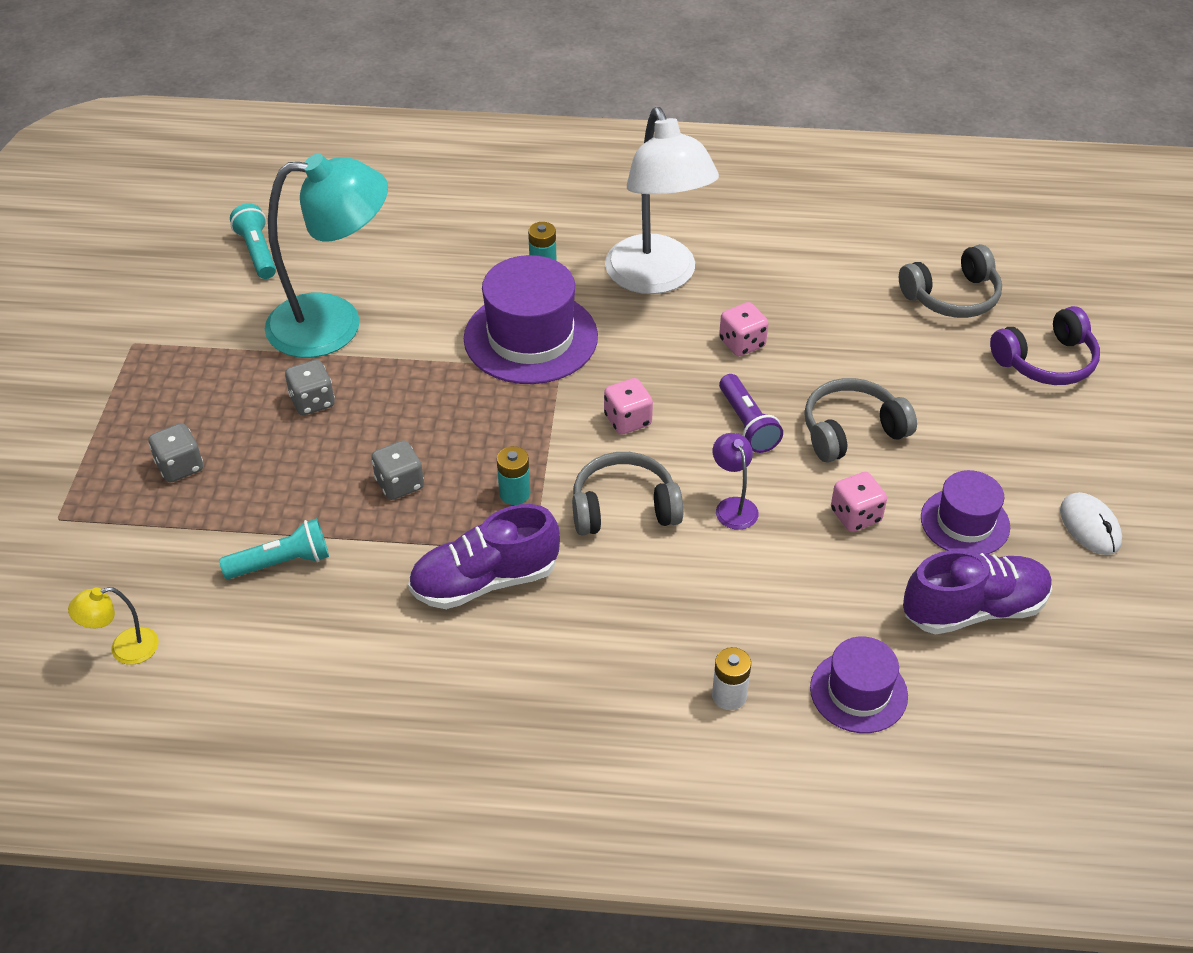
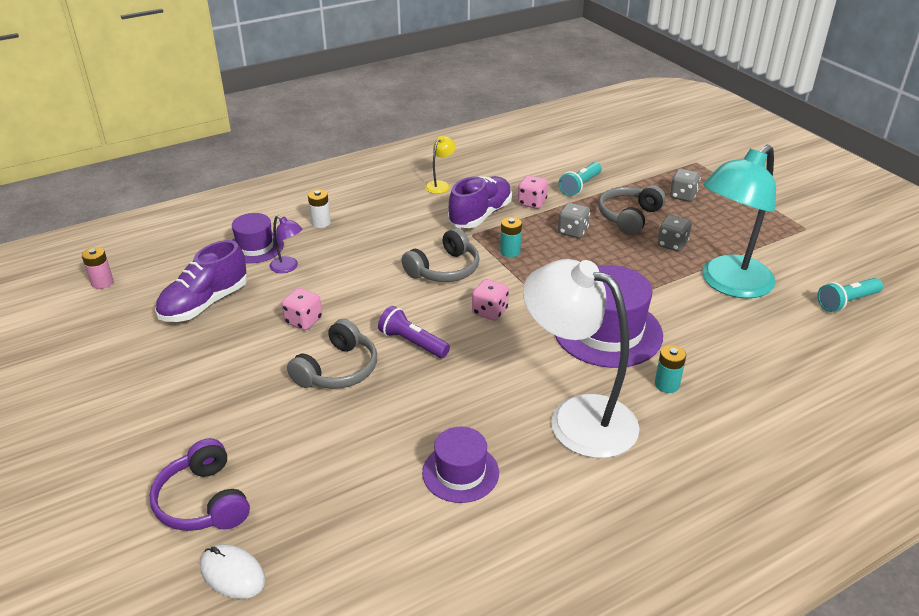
camera: 145 degrees right, 10 degrees down
yellow lamp [68,587,159,665] -> yellow lamp moved to [425,136,456,194]
turquoise flashlight [230,203,276,279] -> turquoise flashlight turned 120 degrees clockwise [817,278,883,312]
purple lamp [713,433,759,530] -> purple lamp moved to [269,216,302,273]
pink dice [719,302,769,356] -> pink dice moved to [518,175,548,209]
grey headphones [899,245,1002,318] -> grey headphones moved to [598,185,666,235]
purple hat [921,470,1010,554] -> purple hat moved to [422,427,499,503]
purple headphones [990,306,1100,385] -> purple headphones turned 60 degrees counterclockwise [149,438,250,531]
white mouse [1060,492,1122,555] -> white mouse moved to [200,544,265,599]
none -> pink battery [82,247,113,289]

